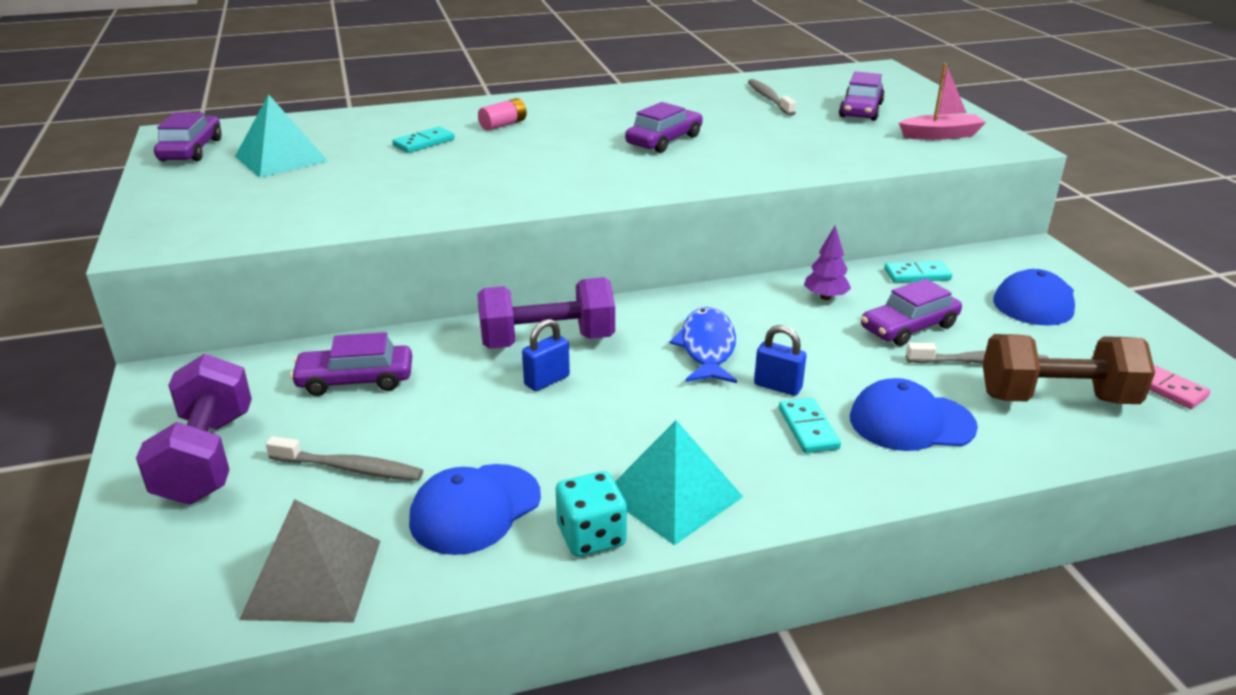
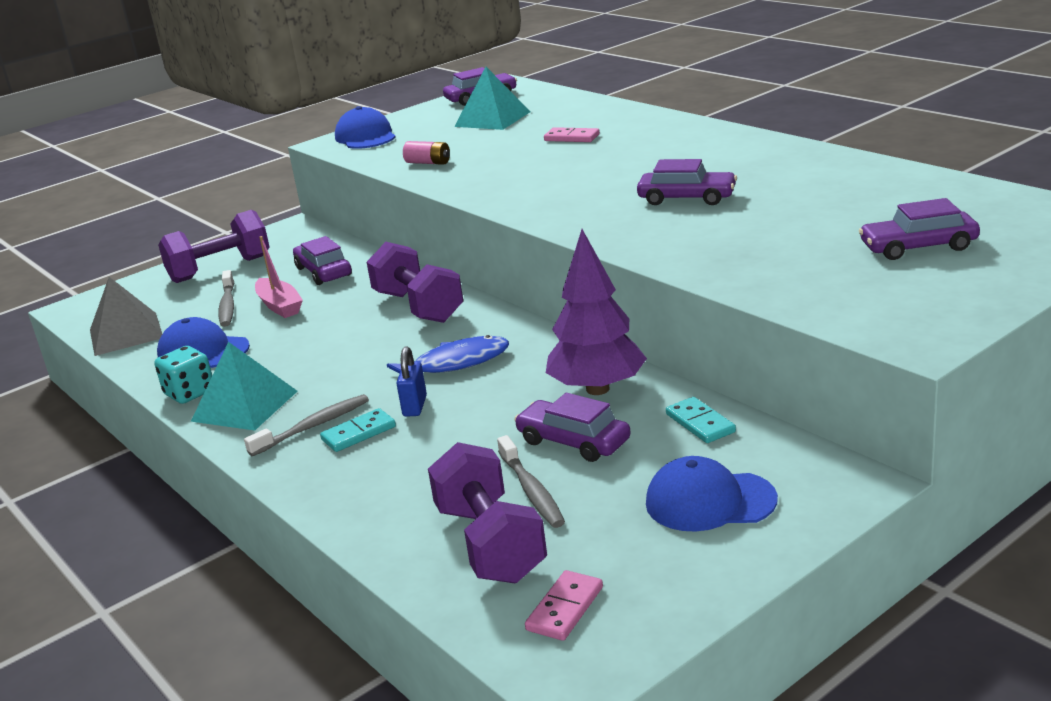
camera: 70 degrees right, 5 degrees down
turquoise domino [392,126,455,153] -> pink domino [544,127,600,142]
pink battery [478,98,527,130] -> pink battery moved to [403,141,450,165]
blue padlock [522,319,570,391] -> none
grey toothbrush [748,79,796,116] -> grey toothbrush moved to [244,394,369,456]
purple tree [804,226,851,300] -> purple tree [546,229,647,395], size x2.01
blue cap [850,378,978,451] -> blue cap moved to [335,106,396,149]
pink boat [899,63,986,140] -> pink boat moved to [255,236,303,318]
brown dumbbell [982,334,1155,404] -> purple dumbbell [428,442,547,583]

